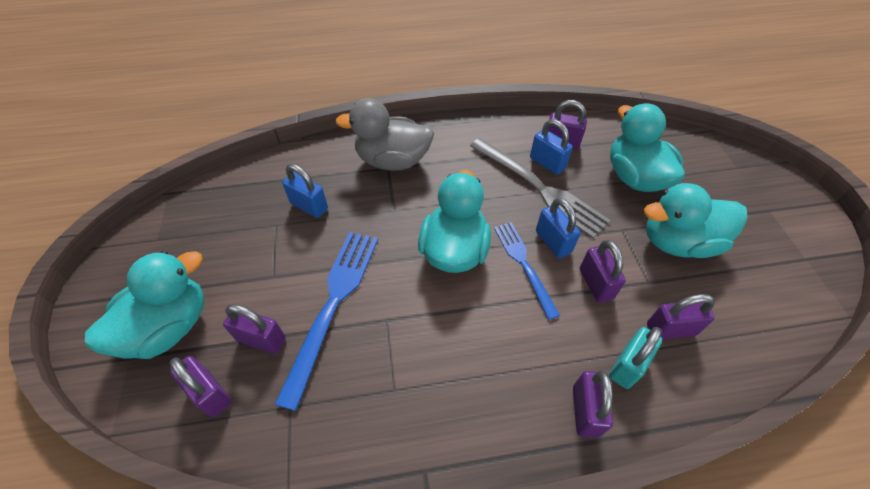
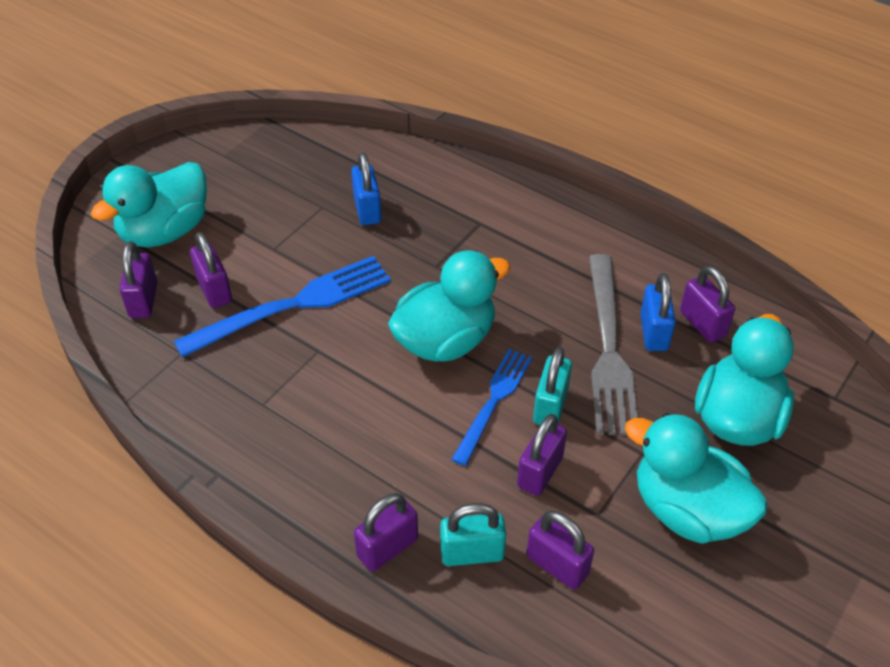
camera: 45 degrees right, 5 degrees down
turquoise duck [85,251,204,359] -> turquoise duck turned 135 degrees clockwise [90,162,207,247]
grey duck [335,98,434,171] -> none
blue padlock [536,198,580,258] -> turquoise padlock [533,347,572,425]

